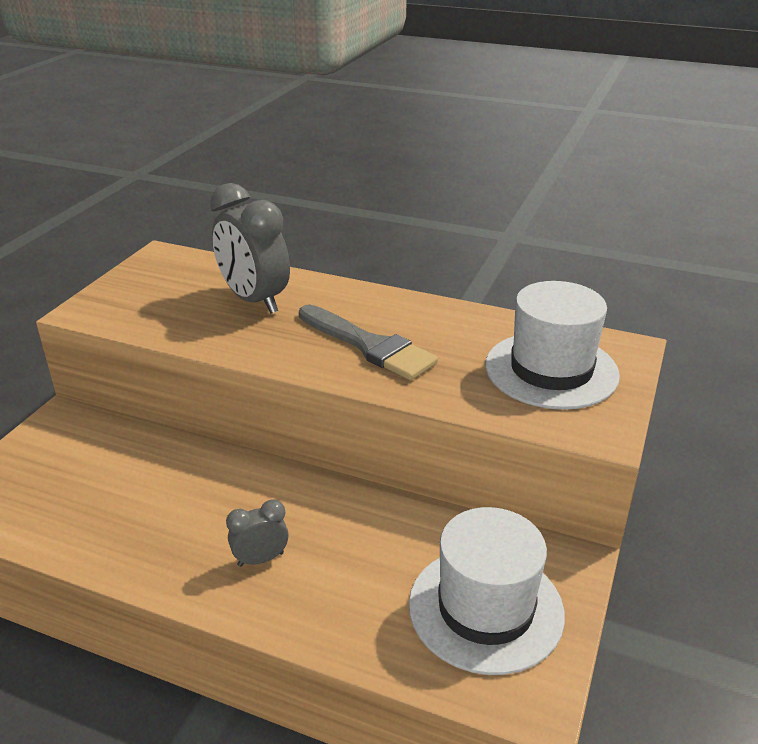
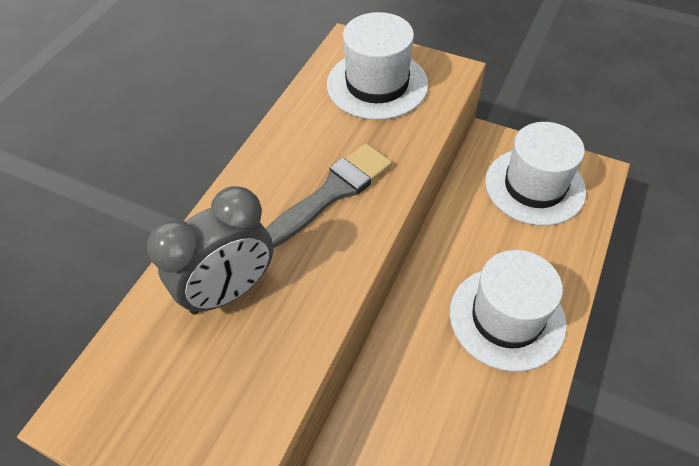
camera: 85 degrees left, 20 degrees up
grey clock [226,499,289,567] -> white hat [450,250,567,372]

